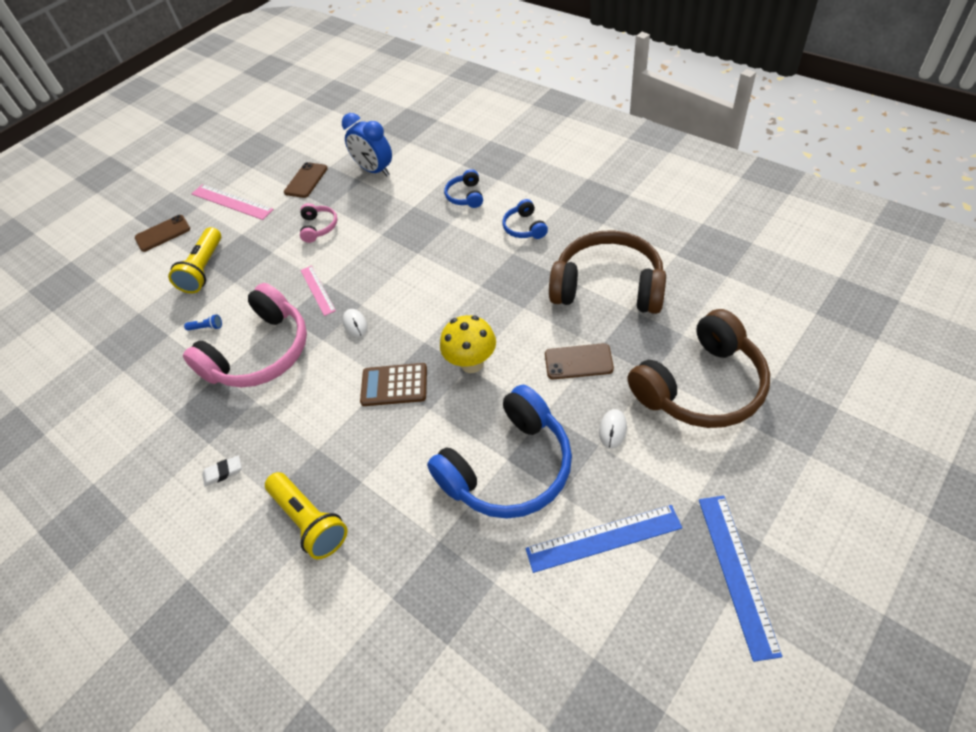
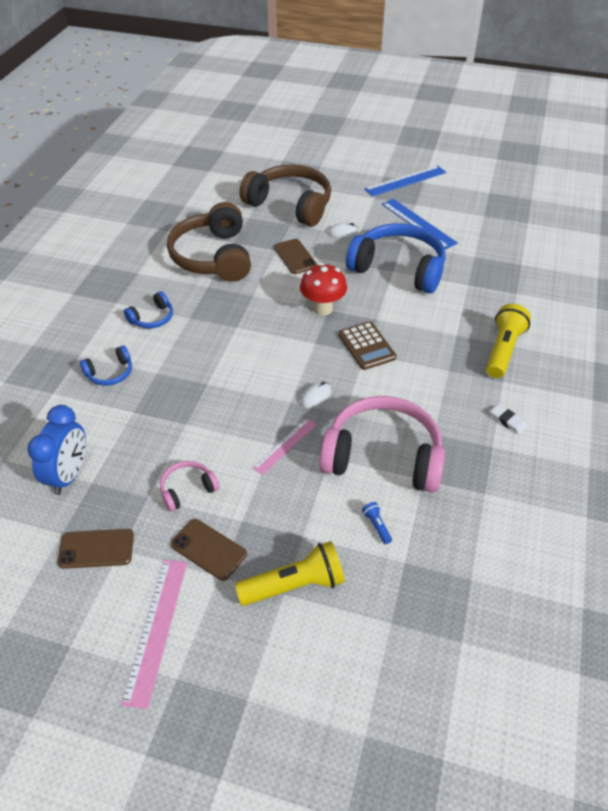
camera: 120 degrees left, 5 degrees down
brown phone [135,215,190,252] -> brown phone moved to [171,519,247,581]
yellow mushroom [440,315,496,373] -> red mushroom [300,263,347,316]

